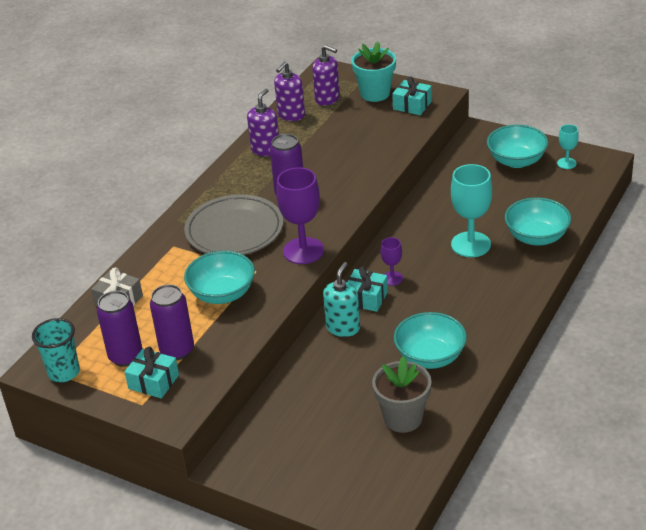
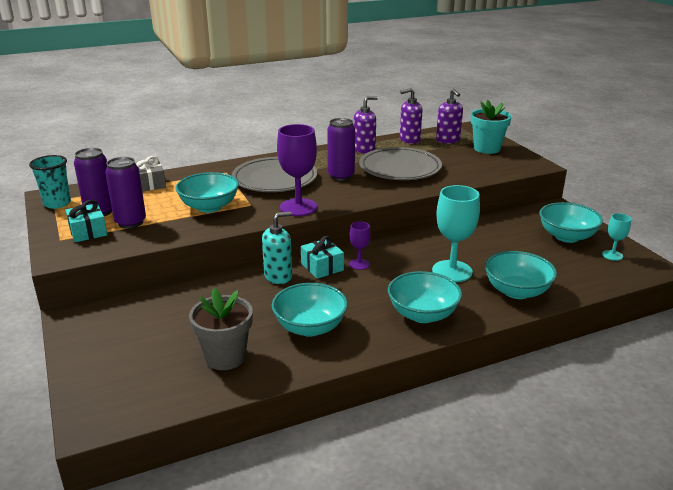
camera: 35 degrees right, 10 degrees down
turquoise gift [392,76,432,115] -> none
none -> grey plate [359,147,442,180]
none -> turquoise bowl [388,271,462,323]

